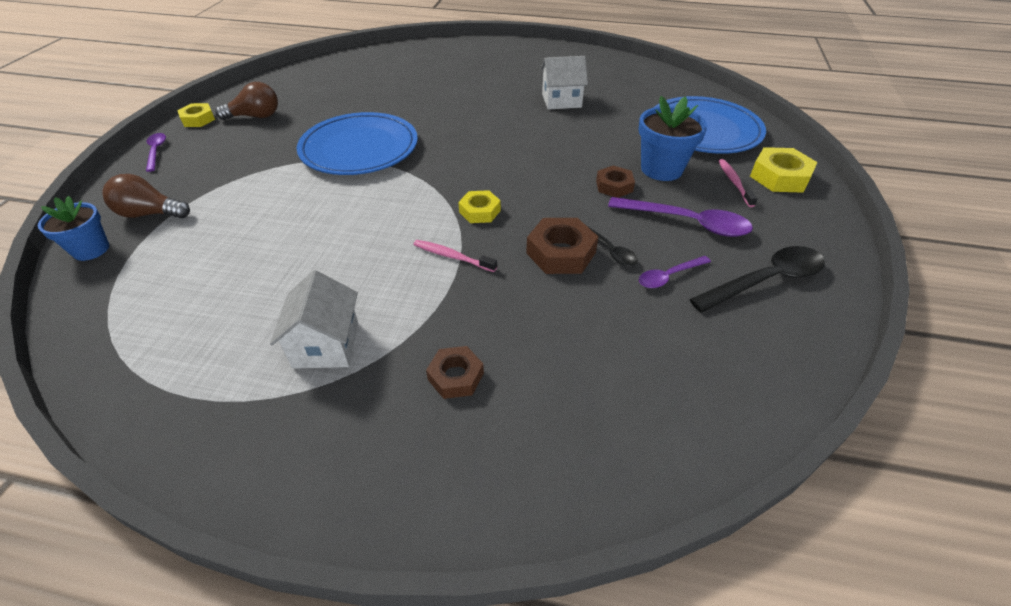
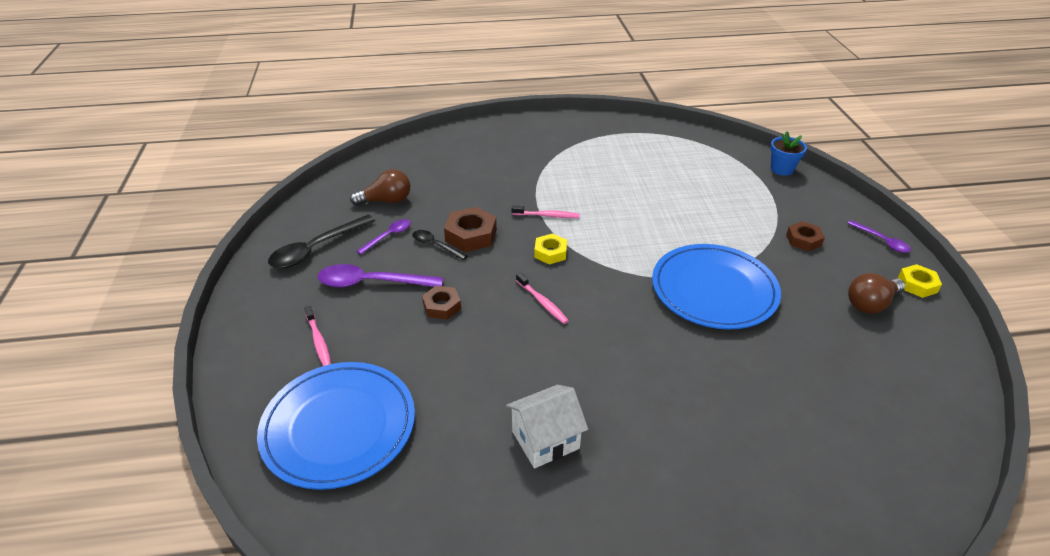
camera: 160 degrees right, 5 degrees down
brown light bulb [102,174,190,218] -> brown light bulb moved to [350,169,410,206]
white house [270,270,358,369] -> none
brown nut [426,346,484,399] -> brown nut moved to [786,221,825,251]
blue flower pot [638,96,708,181] -> none
yellow nut [750,147,817,193] -> none
none -> pink toothbrush [516,272,569,324]

